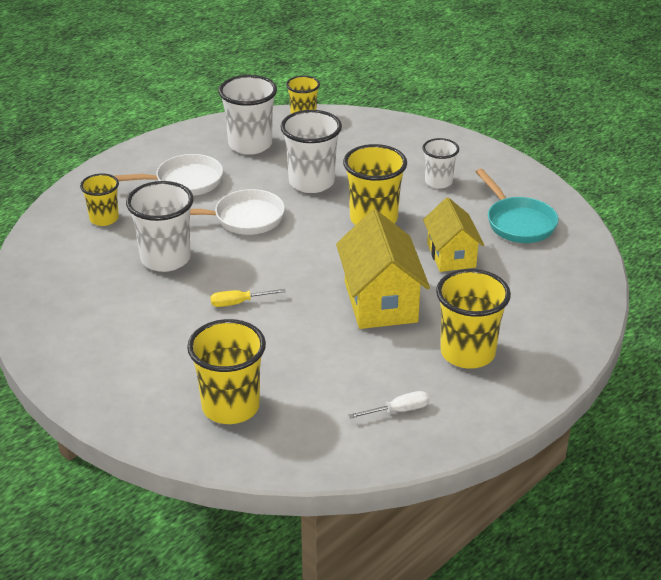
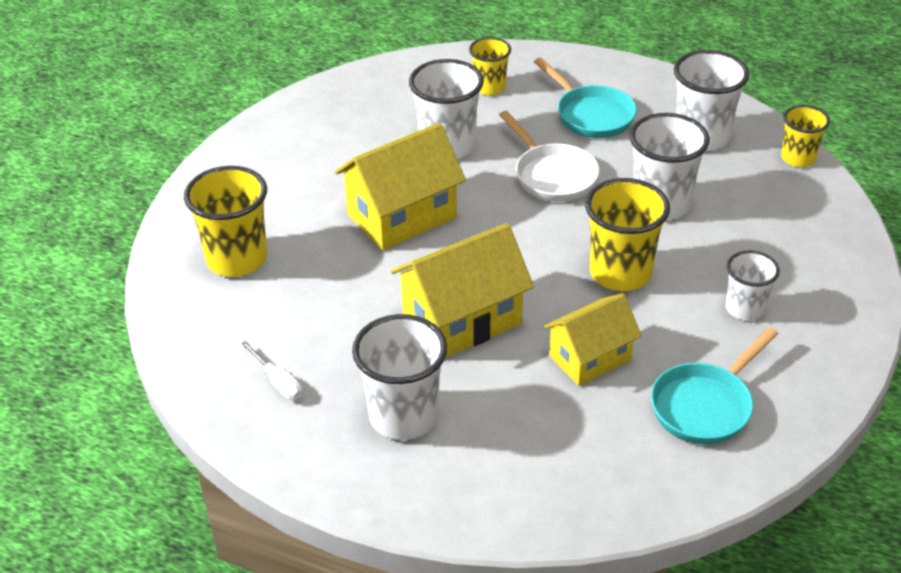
camera: 70 degrees right, 5 degrees up
white pan [114,154,223,196] -> turquoise pan [534,58,637,138]
yellow screwdriver [210,289,286,307] -> yellow house [335,123,466,250]
yellow cup [436,269,511,369] -> white cup [352,314,447,440]

